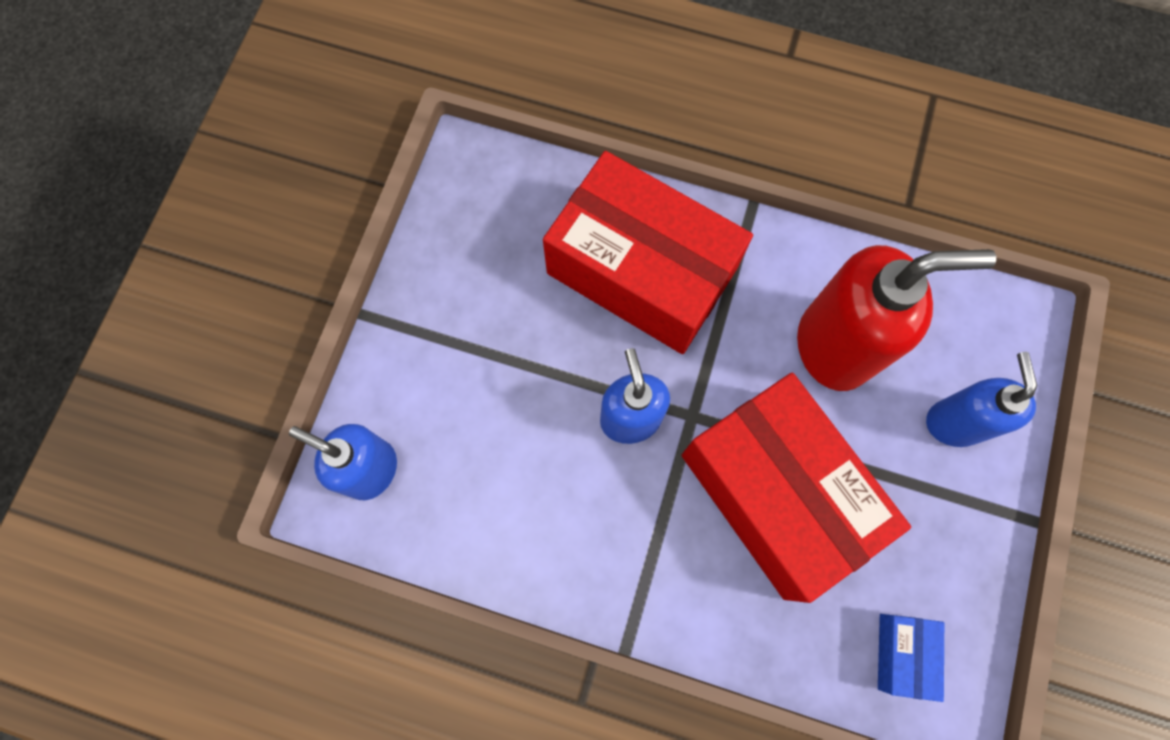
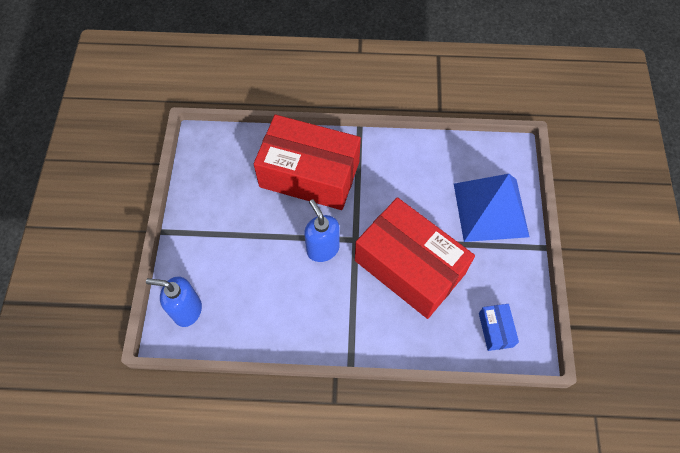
camera: 15 degrees left, 10 degrees down
red soap dispenser [797,245,996,391] -> none
blue soap dispenser [926,352,1037,447] -> blue pyramid [454,174,529,242]

